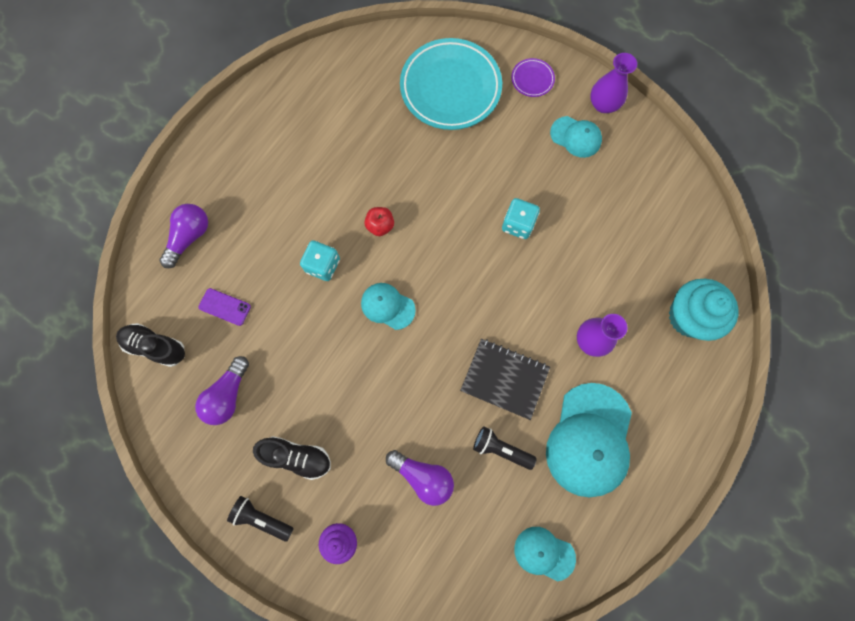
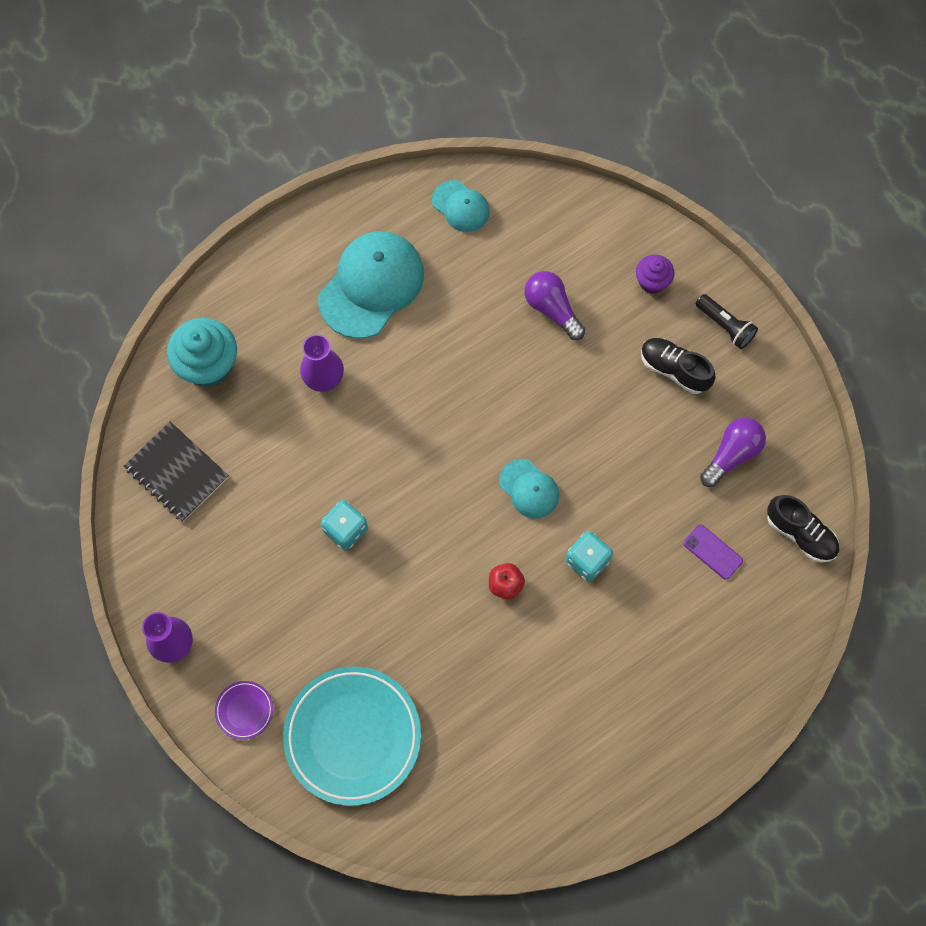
camera: 160 degrees left, 5 degrees down
purple light bulb [160,204,208,268] -> none
black notebook [460,339,550,420] -> black notebook moved to [124,422,229,522]
black flashlight [473,426,537,470] -> none
turquoise cap [550,116,602,158] -> none

